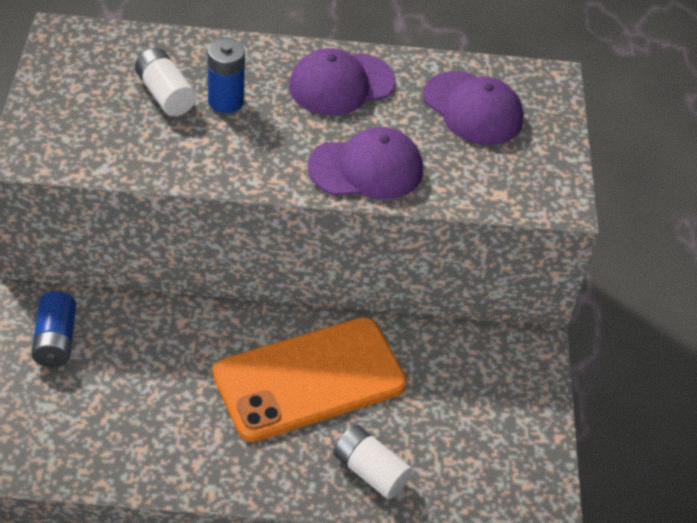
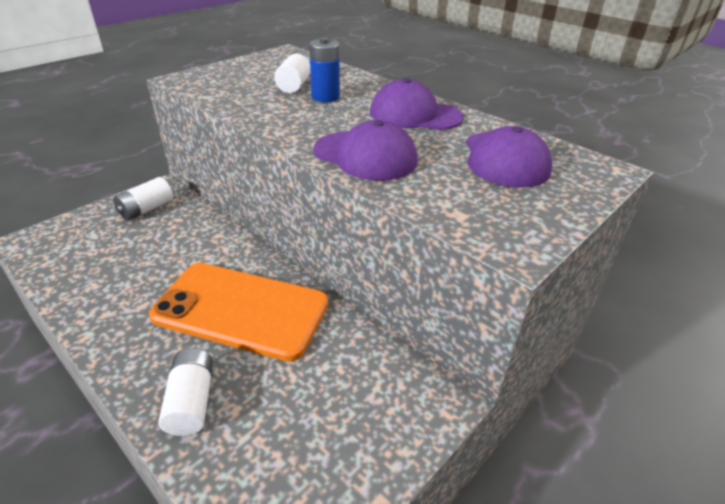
camera: 45 degrees right, 10 degrees down
blue battery [31,292,76,367] -> white battery [113,177,173,221]

